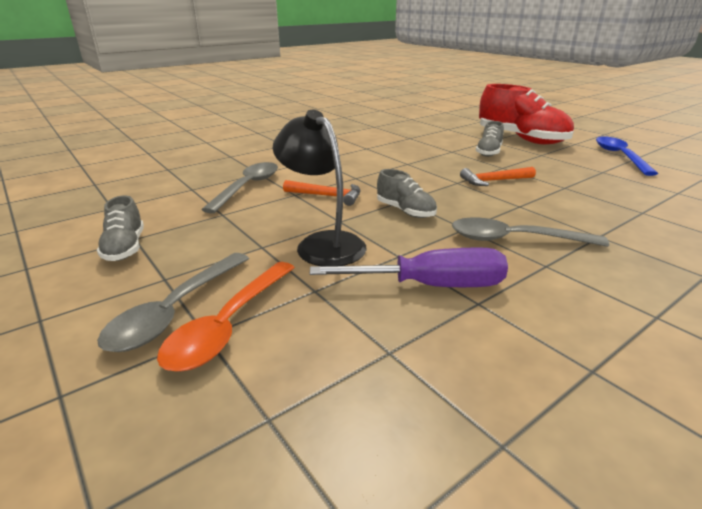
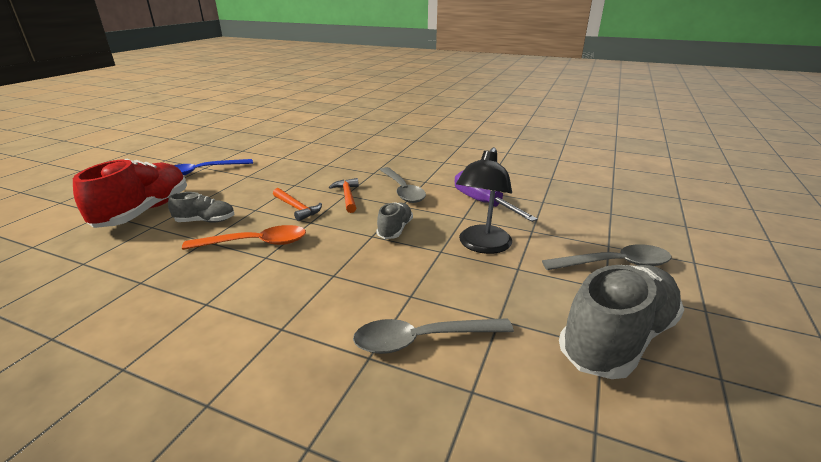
camera: 120 degrees left, 0 degrees up
grey shoe [97,195,144,261] -> grey shoe [559,265,684,379], size x1.98
orange spoon [157,262,295,372] -> orange spoon moved to [182,225,306,250]
orange hammer [283,180,361,206] -> orange hammer moved to [329,178,359,213]

